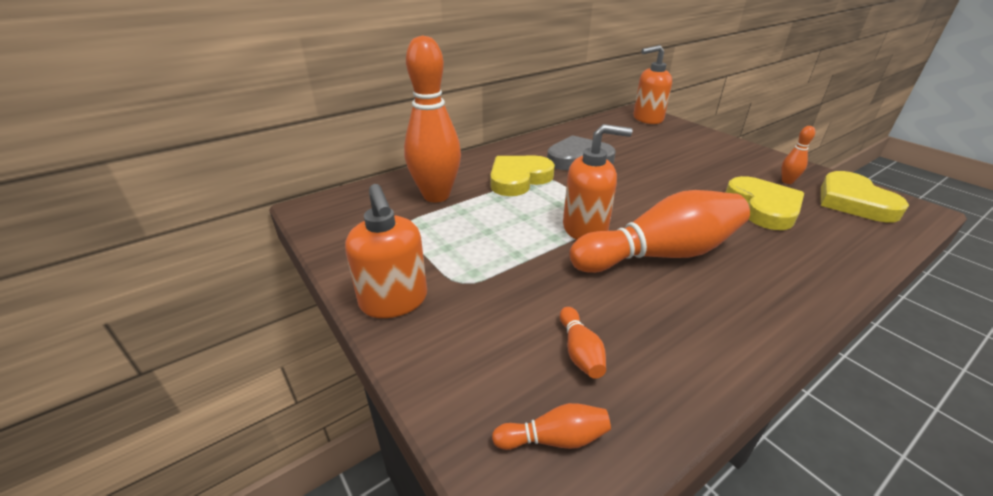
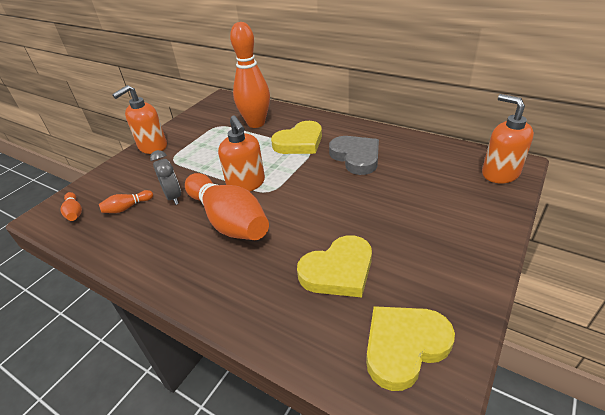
camera: 70 degrees right, 5 degrees up
yellow heart [490,156,555,196] -> yellow heart turned 120 degrees clockwise [271,121,322,154]
orange bowling pin [781,126,815,184] -> none
none -> grey clock [150,150,181,205]

